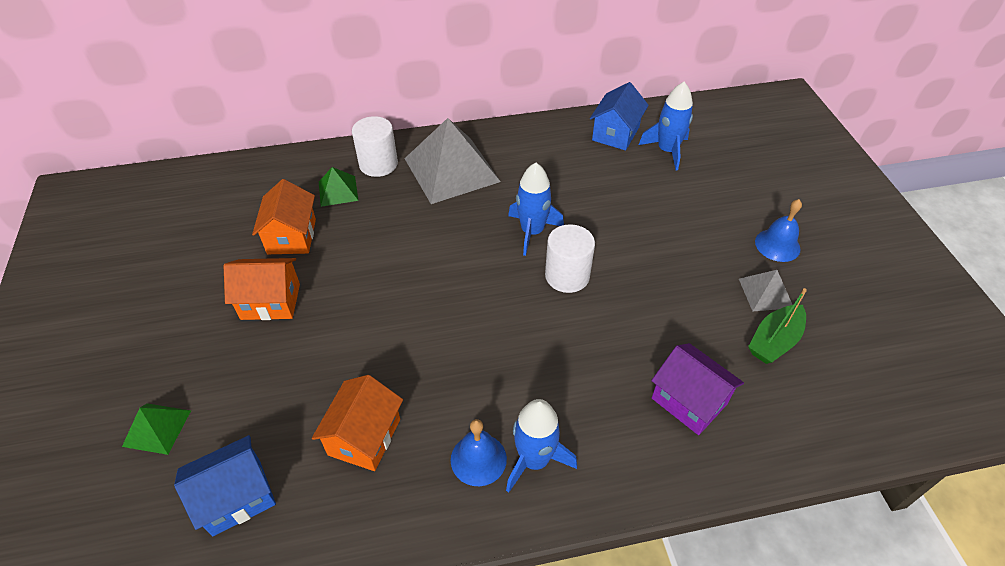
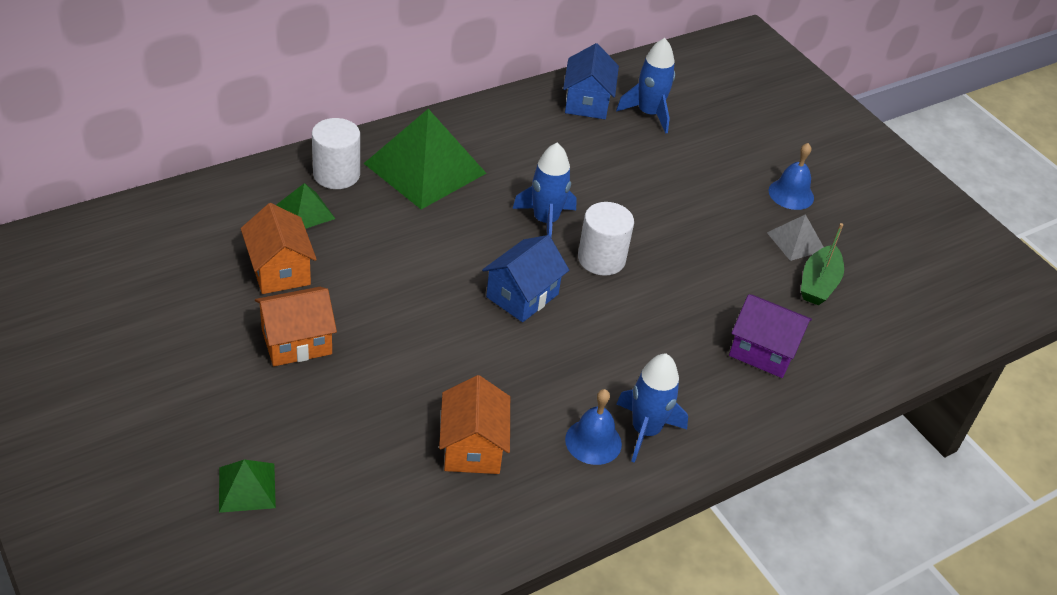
camera: 25 degrees left, 5 degrees down
blue house [174,435,276,537] -> blue house moved to [482,235,569,322]
grey pyramid [404,118,501,204] -> green pyramid [363,109,486,209]

